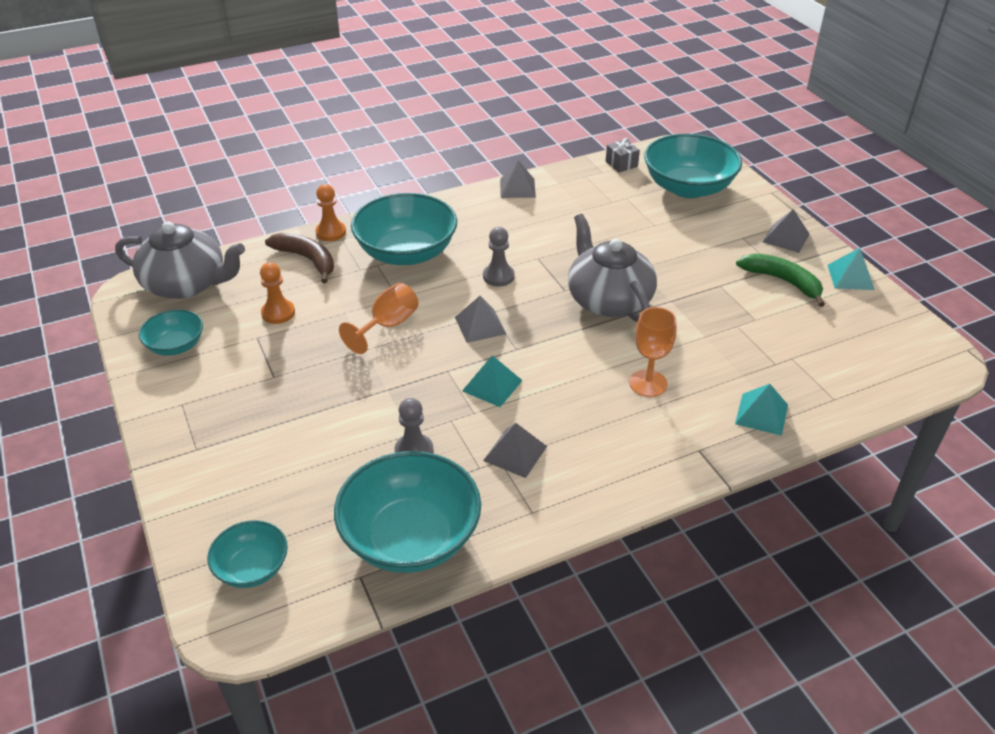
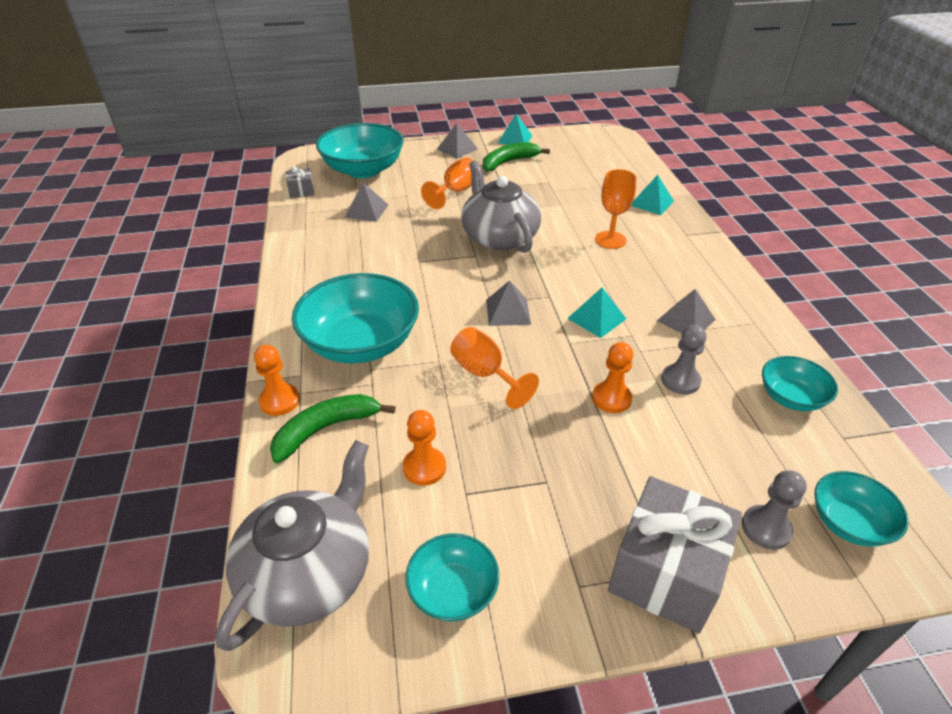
camera: 75 degrees left, 0 degrees up
brown banana [265,233,334,283] -> green banana [270,394,395,463]
turquoise bowl [334,451,481,573] -> turquoise bowl [762,356,838,411], size x0.53
grey pawn [483,227,515,286] -> grey pawn moved to [742,470,806,550]
grey pyramid [500,160,536,198] -> grey pyramid moved to [345,182,388,222]
grey teapot [568,214,657,322] -> grey teapot turned 75 degrees clockwise [461,161,541,253]
none -> orange goblet [421,158,473,209]
none -> orange pawn [592,342,633,413]
none -> grey gift [608,476,742,634]

